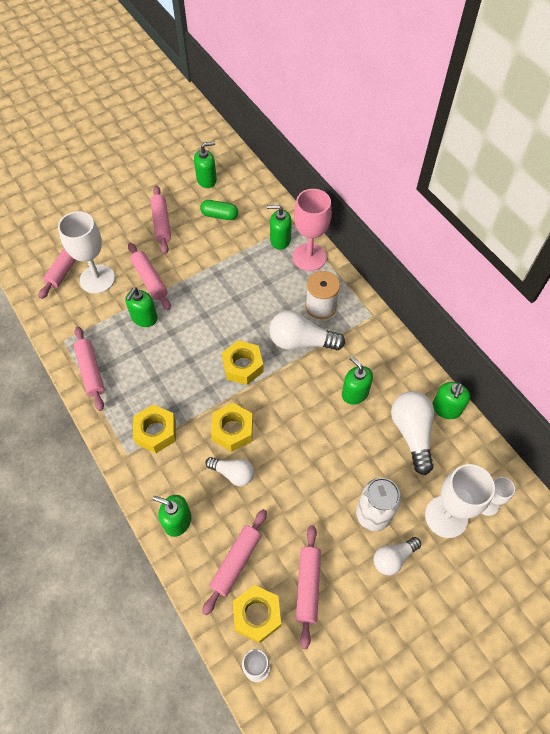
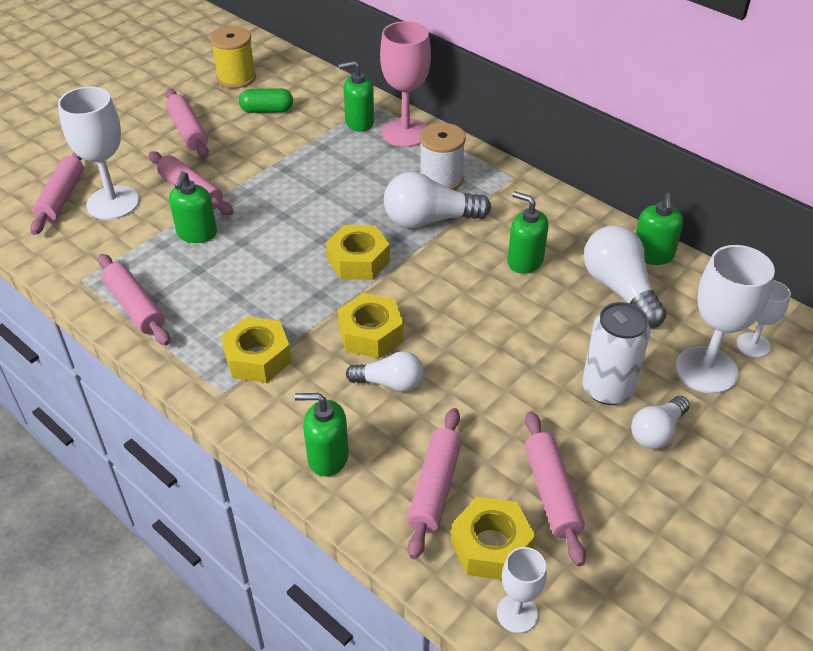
camera: 15 degrees left, 15 degrees down
green soap dispenser [194,142,217,188] -> yellow spool [210,26,256,88]

